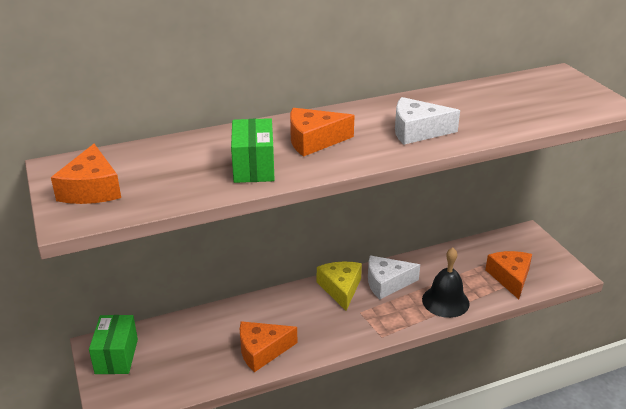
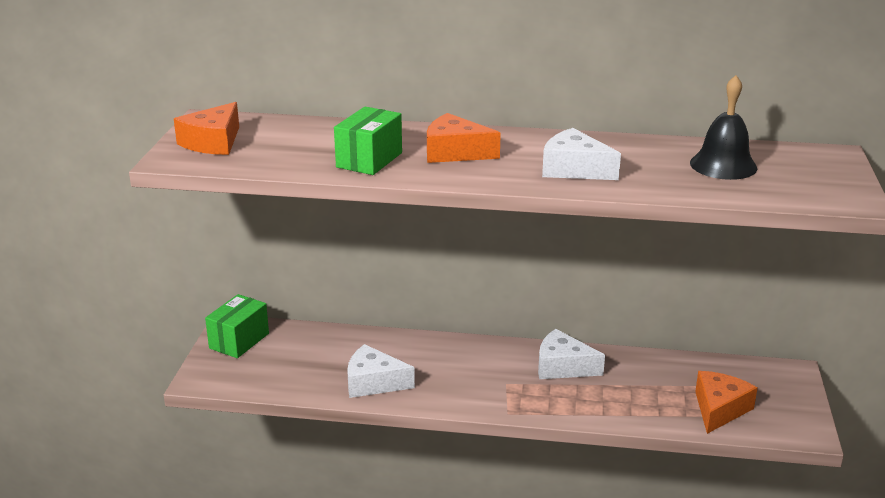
camera: 30 degrees right, 5 degrees down
orange cheese [240,321,297,372] -> white cheese [347,344,415,398]
yellow cheese [317,261,362,311] -> none
black bell [422,248,470,318] -> black bell moved to [690,75,757,180]

